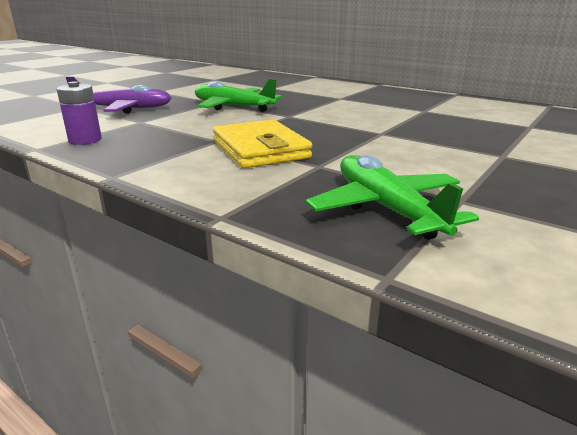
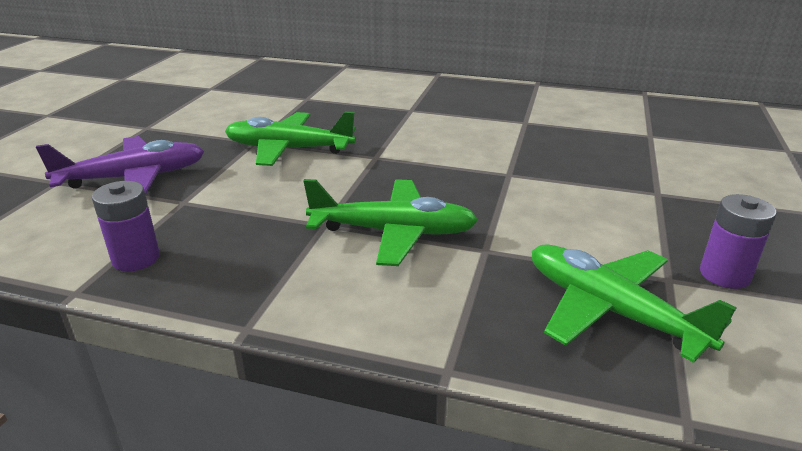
camera: 20 degrees left, 5 degrees up
yellow wallet [213,119,312,168] -> green plane [304,179,478,266]
none -> purple battery [700,194,777,289]

